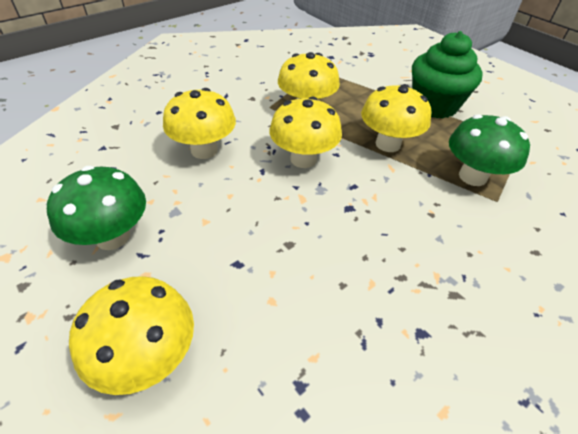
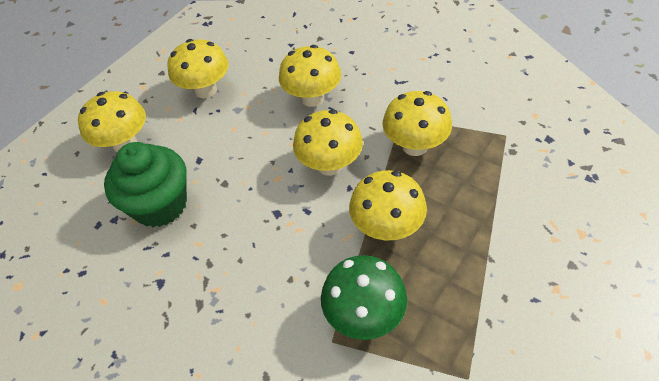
camera: 80 degrees right, 5 degrees up
green mushroom [47,166,146,250] -> yellow mushroom [167,39,229,99]
green cupcake [412,31,483,118] -> green cupcake moved to [104,142,187,227]

